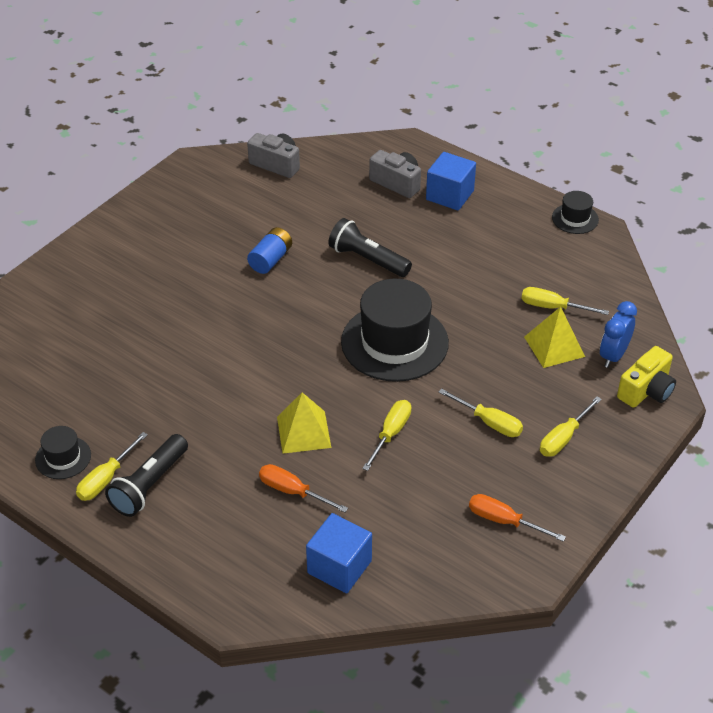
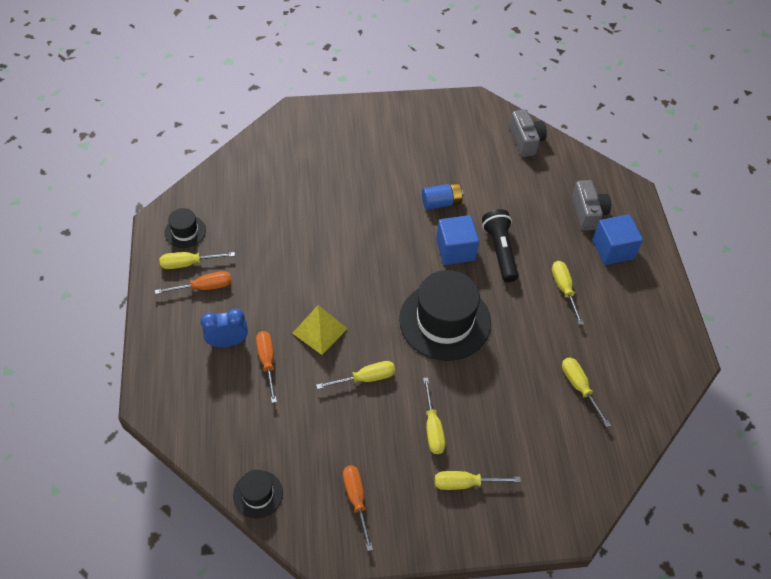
camera: 45 degrees right, 10 degrees up
black flashlight [105,434,188,517] -> orange screwdriver [155,271,231,294]
blue cube [306,513,372,593] -> blue cube moved to [436,215,479,265]
yellow pyramid [524,307,585,368] -> none
black hat [552,191,599,234] -> black hat moved to [233,470,283,518]
blue clock [600,301,637,368] -> blue clock moved to [201,309,248,347]
yellow camera [617,346,676,408] -> none
none -> yellow screwdriver [552,261,584,325]

